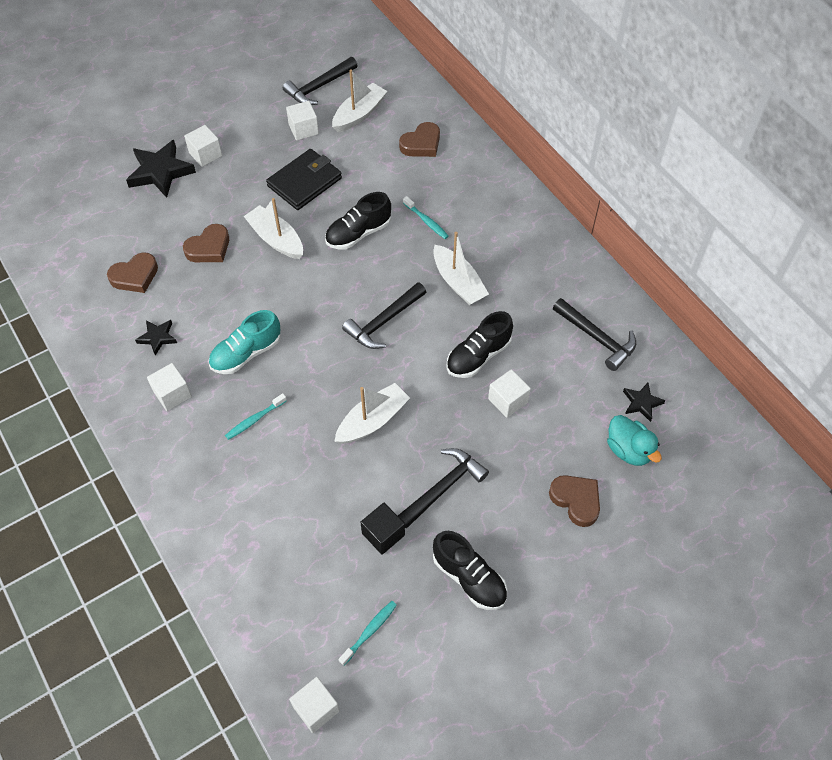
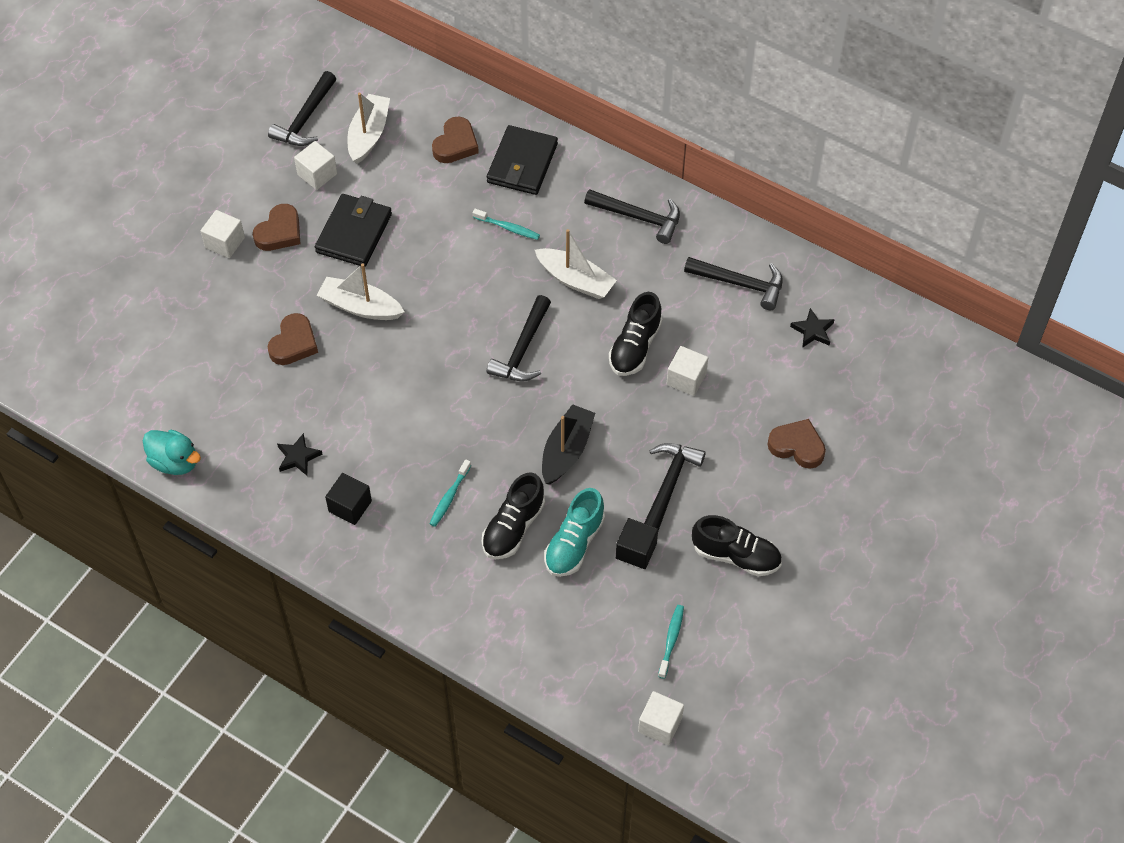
camera: 25 degrees left, 0 degrees up
brown heart [107,252,158,293] -> brown heart moved to [253,204,300,251]
black star [126,140,196,198] -> none
white cube [147,363,192,411] -> black cube [325,473,372,525]
turquoise shoe [208,310,281,374] -> turquoise shoe moved to [544,488,605,577]
black shoe [325,192,391,250] -> black shoe moved to [482,472,545,559]
white boat [334,383,410,444] -> black boat [542,404,595,485]
turquoise duck [607,415,662,466] -> turquoise duck moved to [143,430,201,475]
none -> black wallet [487,125,558,195]
none -> black hammer [584,189,680,244]

